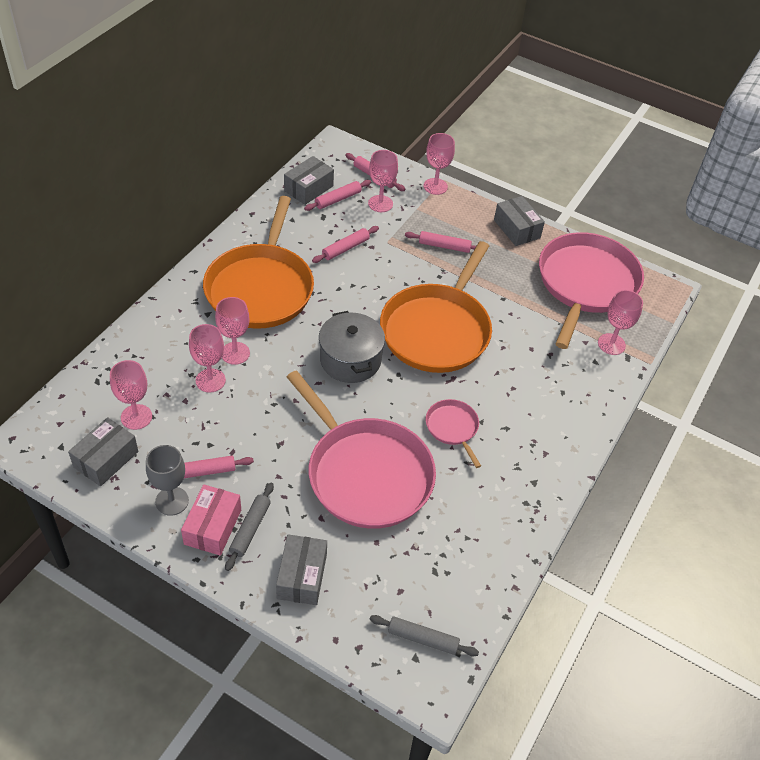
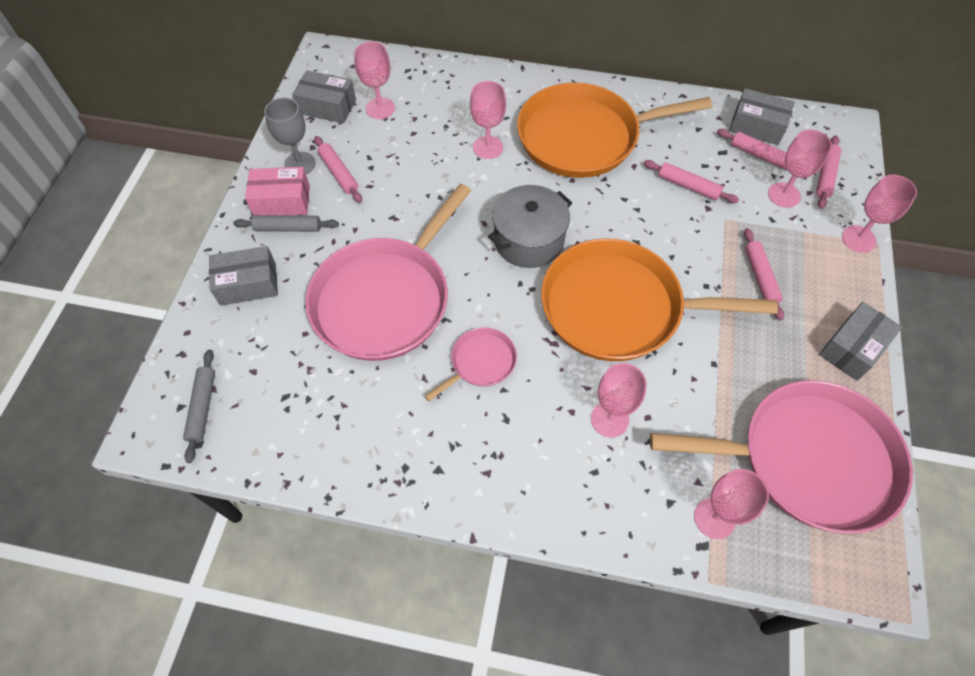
camera: 75 degrees right, 10 degrees up
pink goblet [189,324,226,393] -> pink goblet moved to [591,363,647,437]

